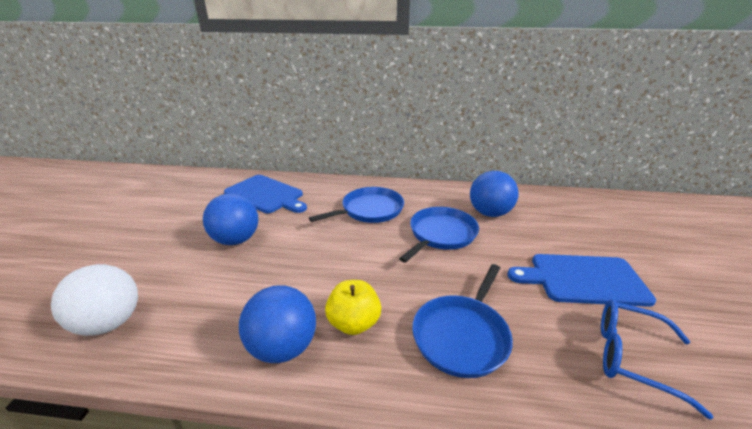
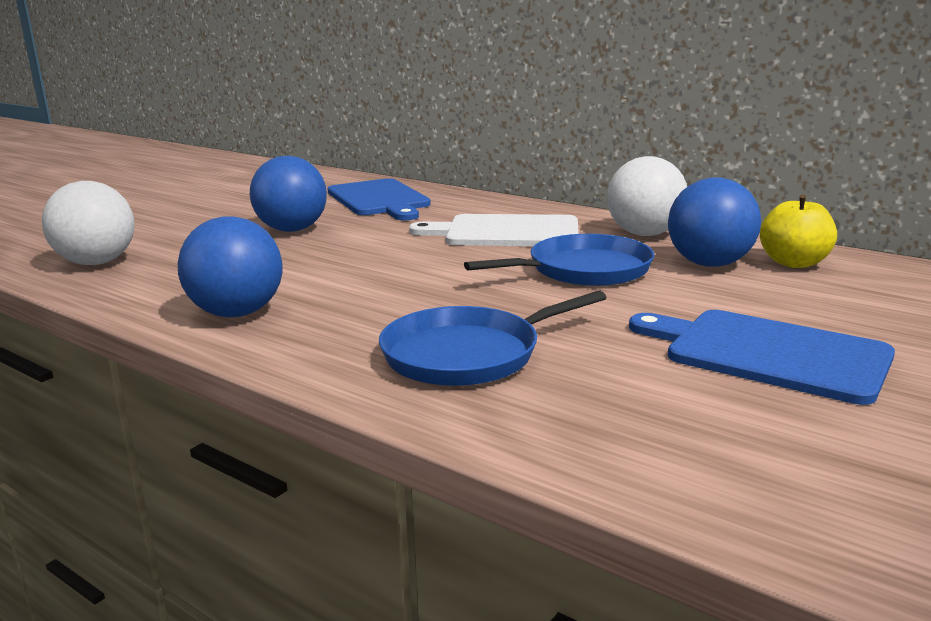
camera: 30 degrees right, 10 degrees down
blue pan [309,187,404,223] -> white cutting board [409,214,579,246]
yellow apple [325,280,381,335] -> yellow apple moved to [760,195,837,268]
blue glasses [601,300,713,419] -> none
none -> white ball [607,156,687,236]

